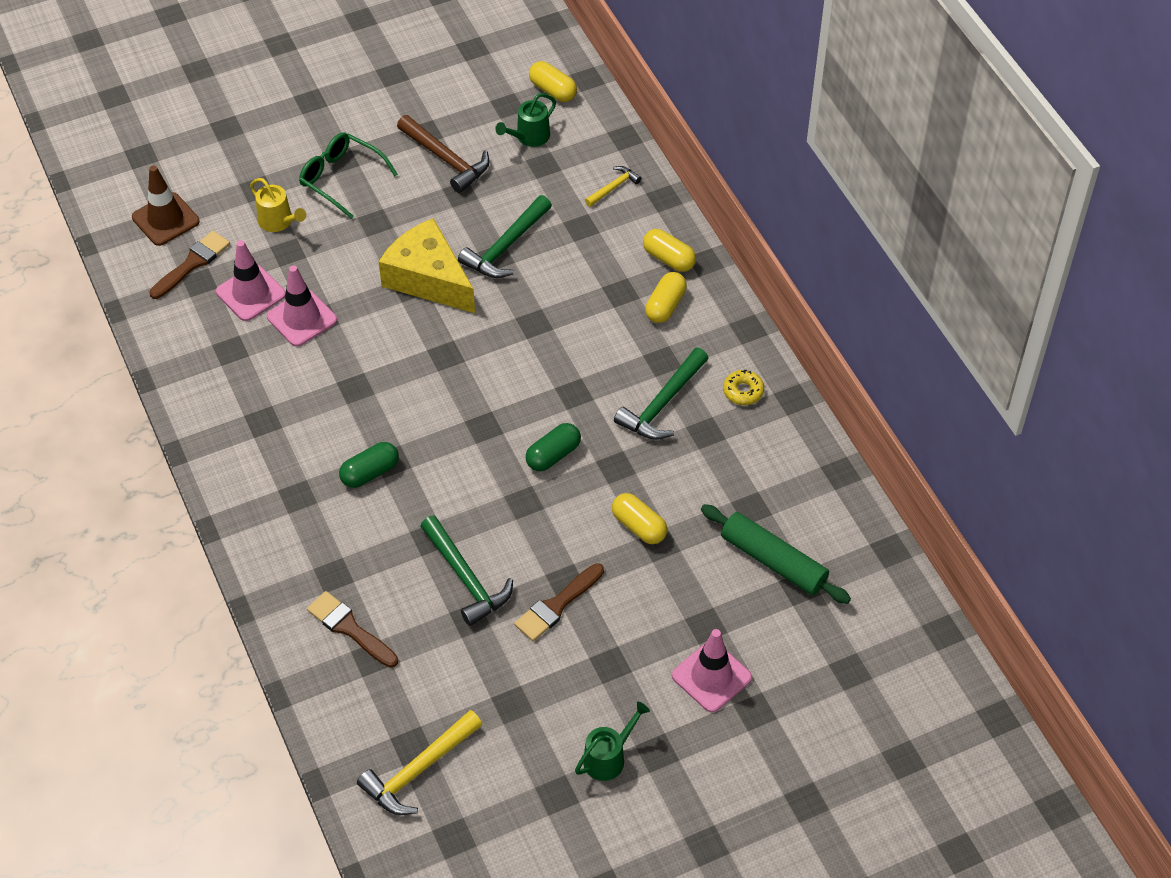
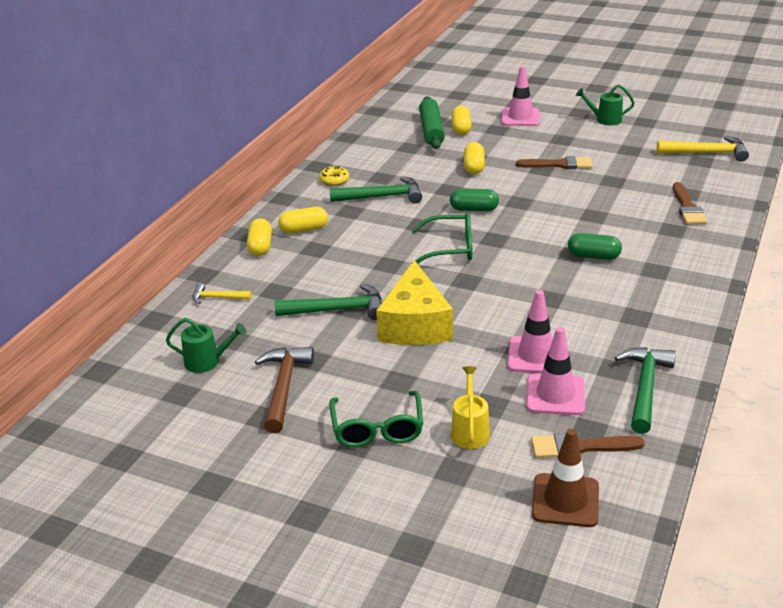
camera: 130 degrees left, 20 degrees down
green hammer [420,515,513,626] -> green hammer moved to [615,347,676,434]
yellow capsule [529,61,577,102] -> yellow capsule moved to [451,106,472,135]
none -> green glasses [411,213,472,264]

